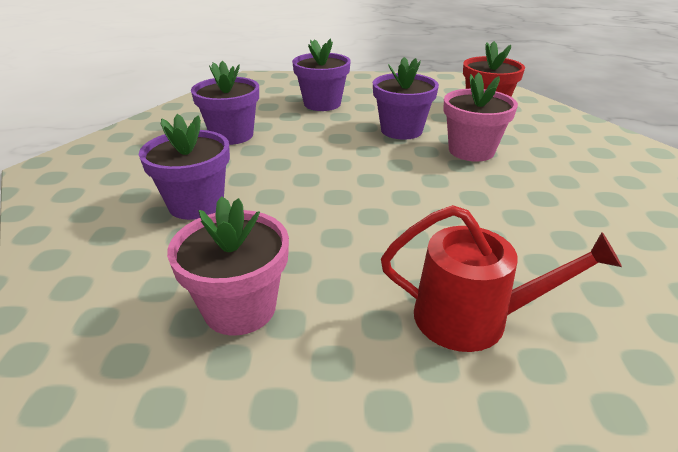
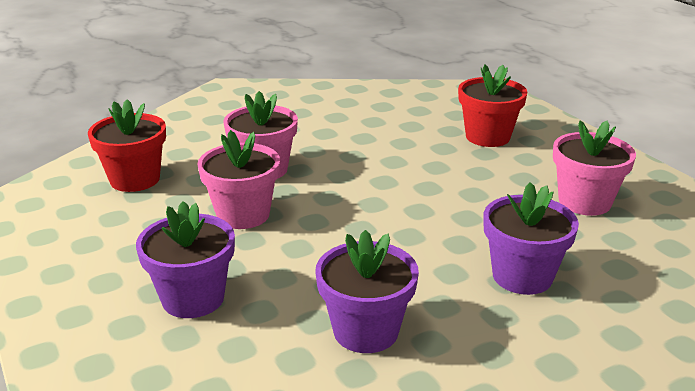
camera: 120 degrees left, 5 degrees down
purple flower pot [373,57,439,140] -> pink flower pot [197,130,280,229]
red watering can [381,205,622,352] -> red flower pot [458,64,527,147]

